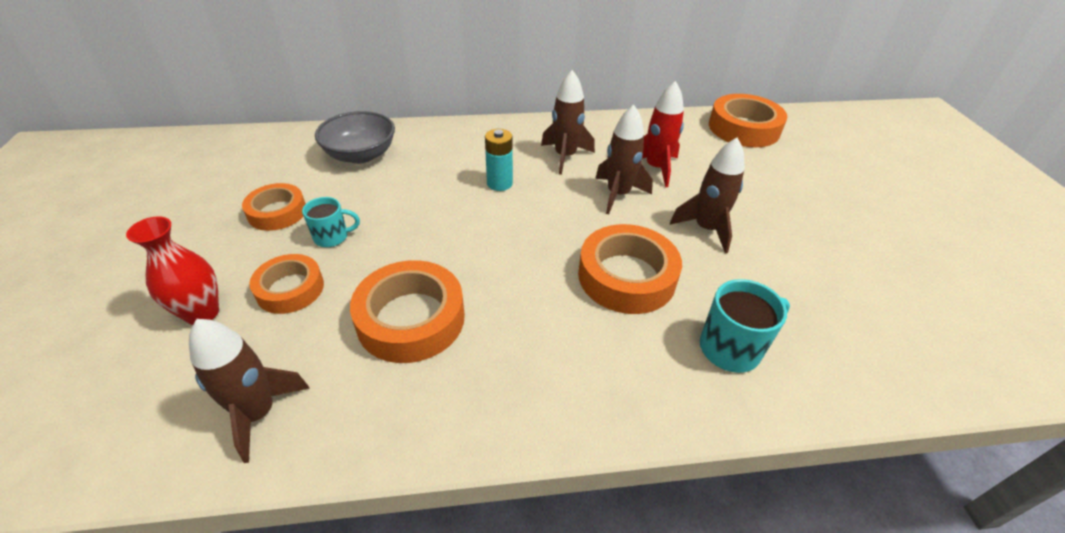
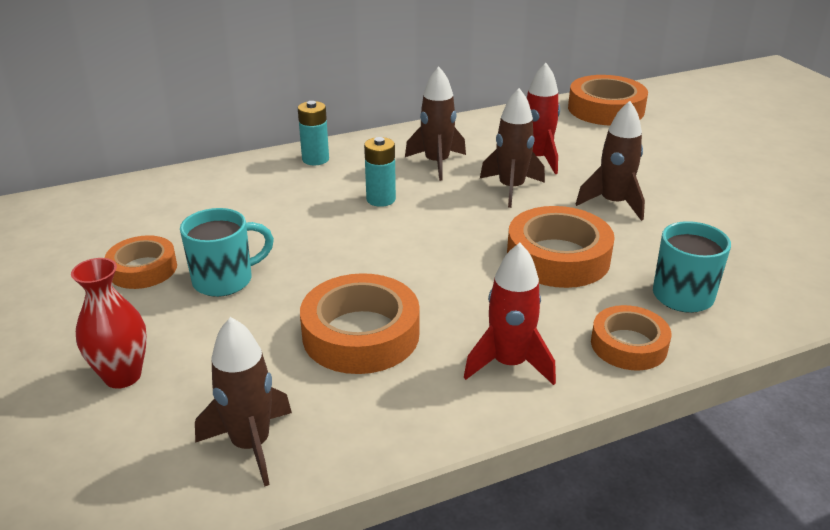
camera: 15 degrees left, 10 degrees down
orange tape [249,254,324,314] -> orange tape moved to [591,305,671,371]
turquoise mug [302,197,360,247] -> turquoise mug [180,208,274,297], size x1.52
grey bowl [315,111,395,164] -> none
none -> turquoise battery [298,101,329,165]
none -> red rocket [464,243,556,385]

